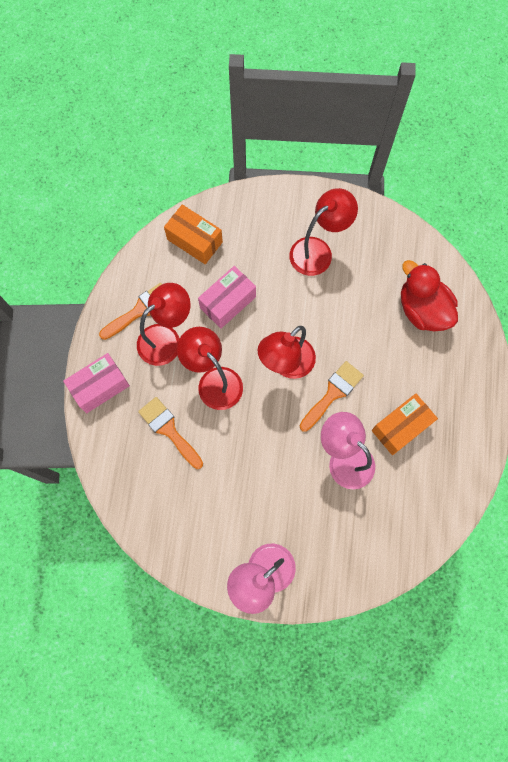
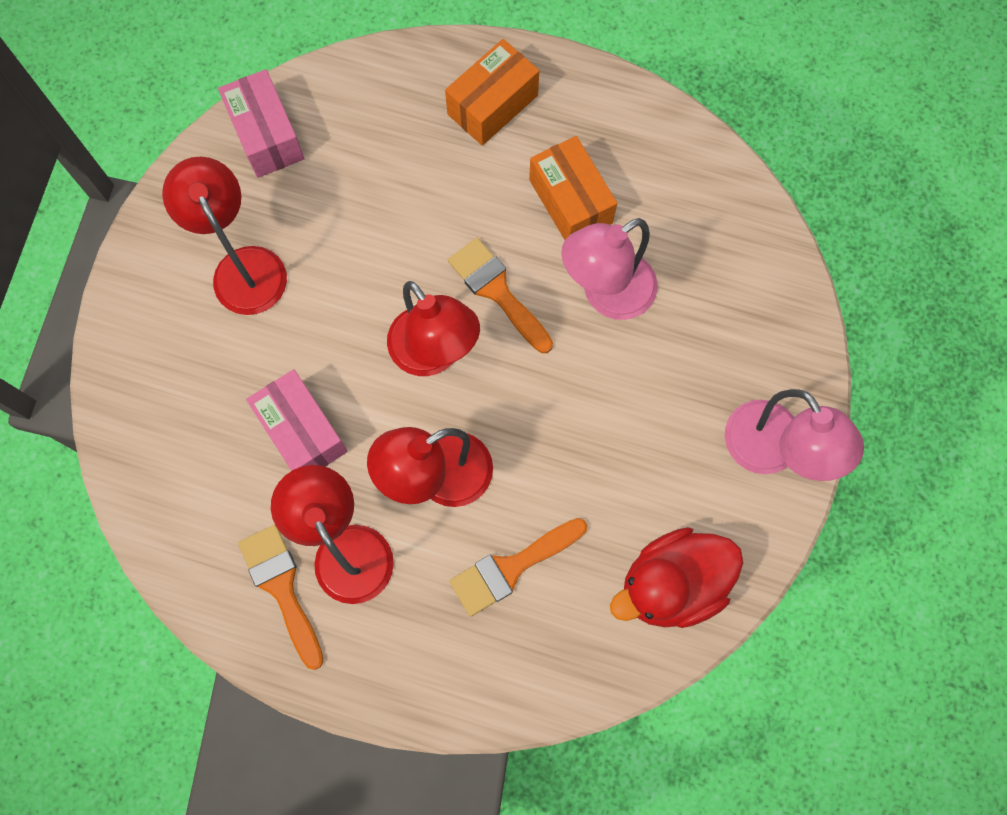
camera: 80 degrees left, 0 degrees up
pink box [63,353,130,413] -> pink box moved to [218,69,304,178]
orange box [164,205,223,264] -> orange box moved to [445,39,539,146]
red duck [401,260,458,331] -> red duck moved to [610,527,743,628]

